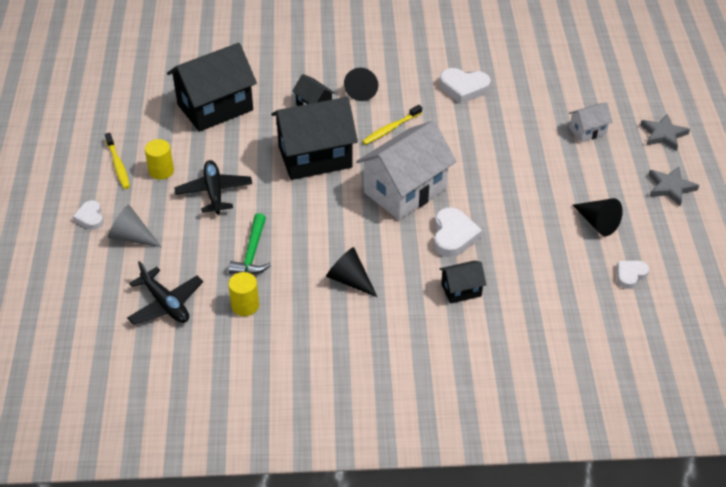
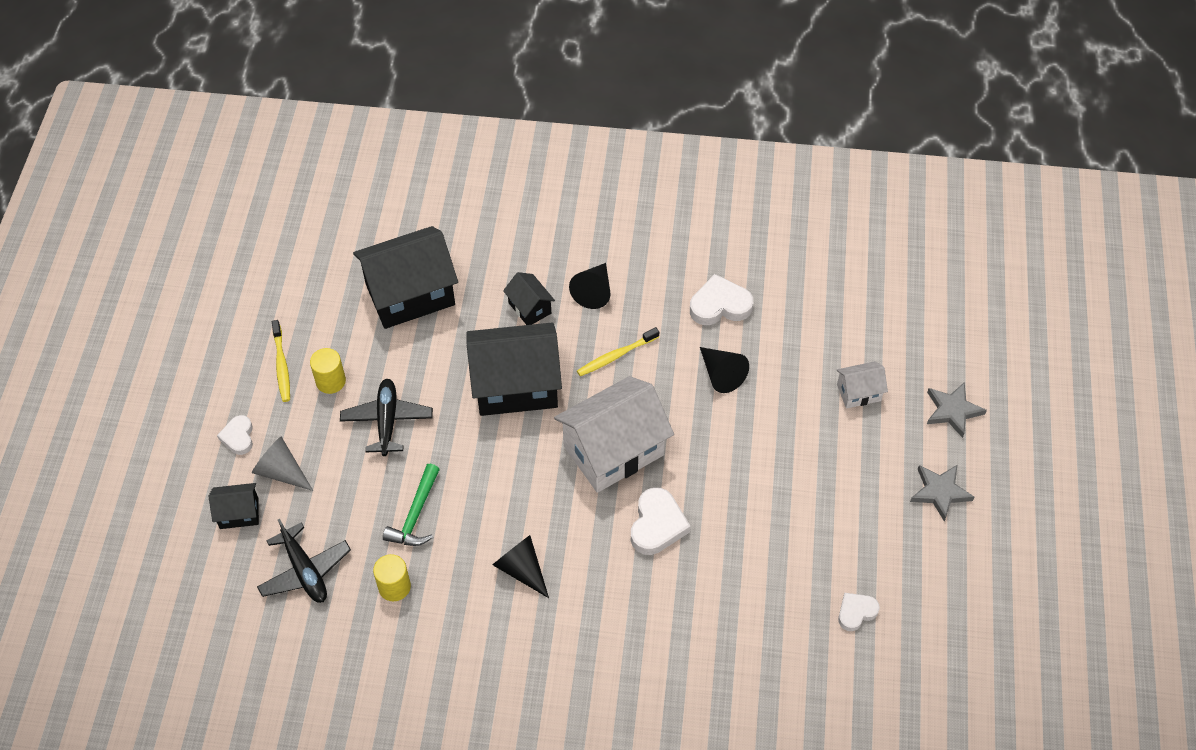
camera: 10 degrees right, 10 degrees up
black house [439,260,486,304] -> black house moved to [209,483,259,529]
white heart [440,68,491,104] -> white heart turned 150 degrees clockwise [690,274,753,325]
black cone [573,198,623,236] -> black cone moved to [700,347,749,393]

